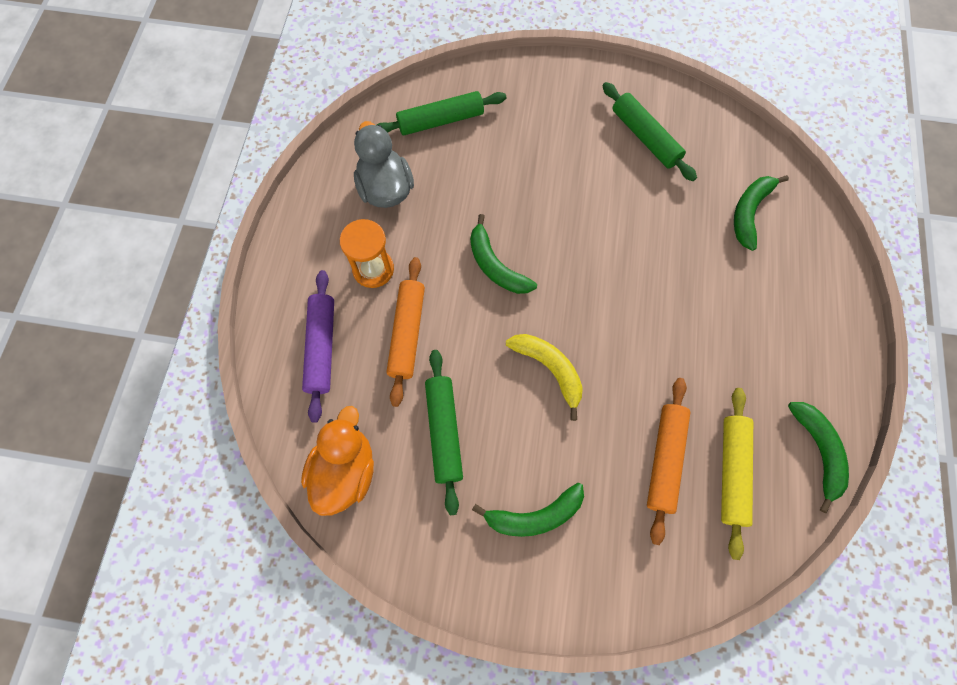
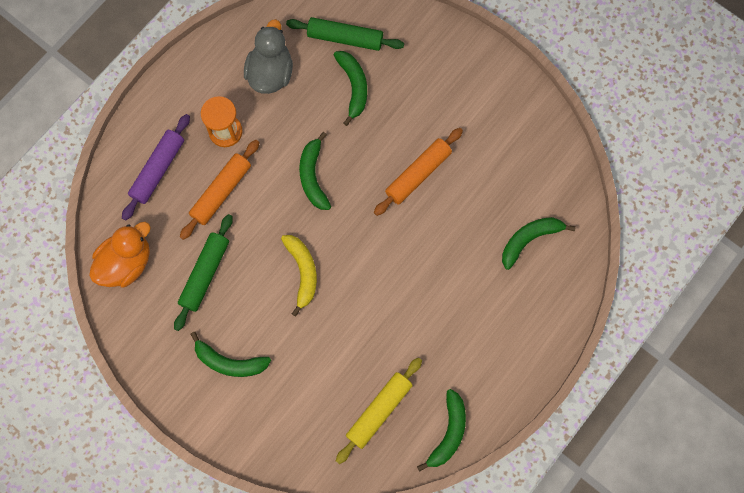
camera: 30 degrees right, 5 degrees up
green rolling pin [602,82,697,181] -> none
orange rolling pin [647,378,690,545] -> orange rolling pin moved to [374,128,463,216]
none -> green banana [334,51,367,126]

